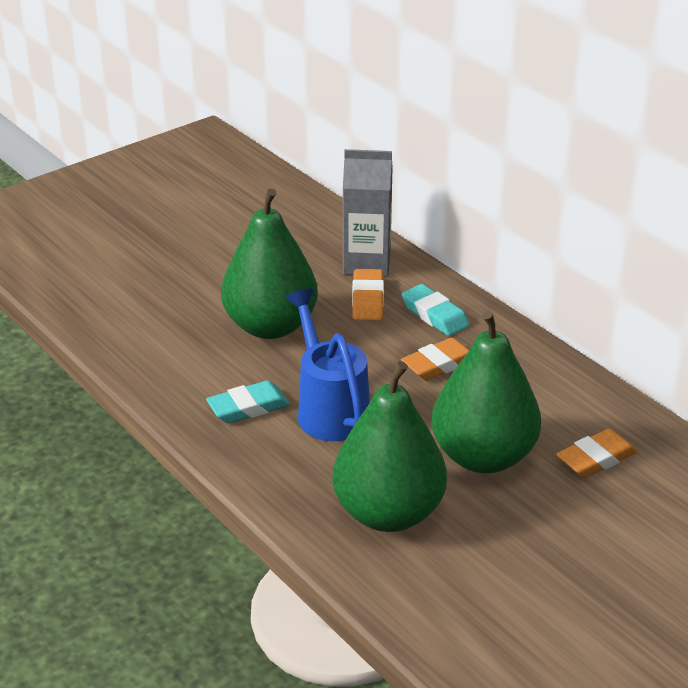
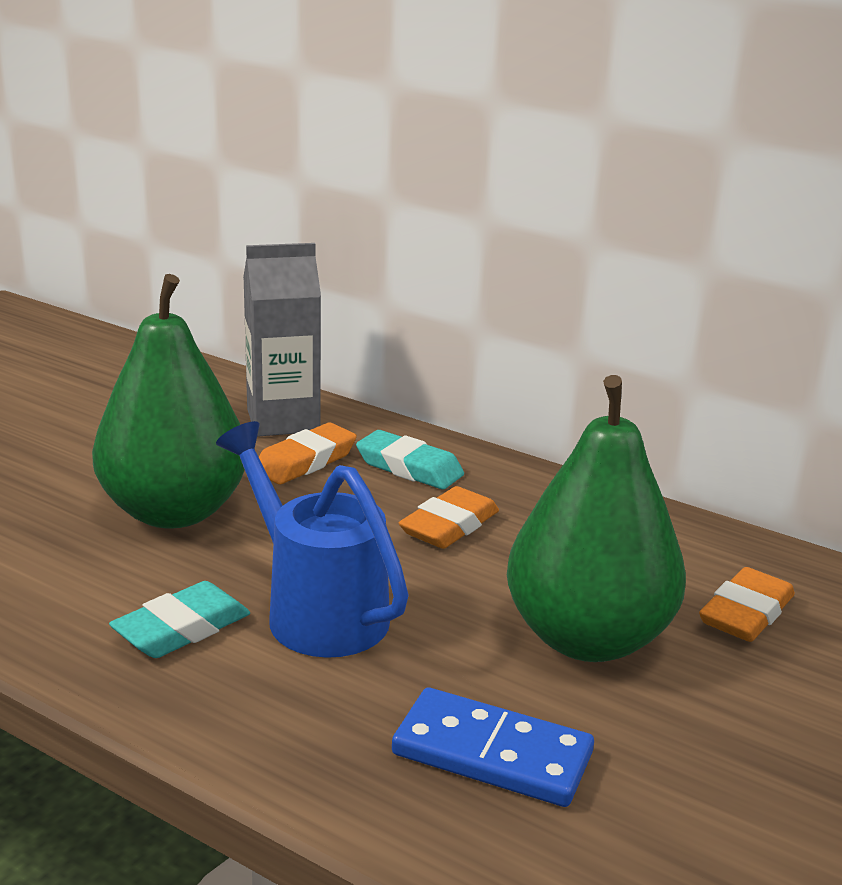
camera: 20 degrees left, 10 degrees down
green pear [332,361,447,532] -> blue domino [392,688,594,807]
orange eraser [352,269,384,320] -> orange eraser turned 60 degrees clockwise [259,423,357,484]

